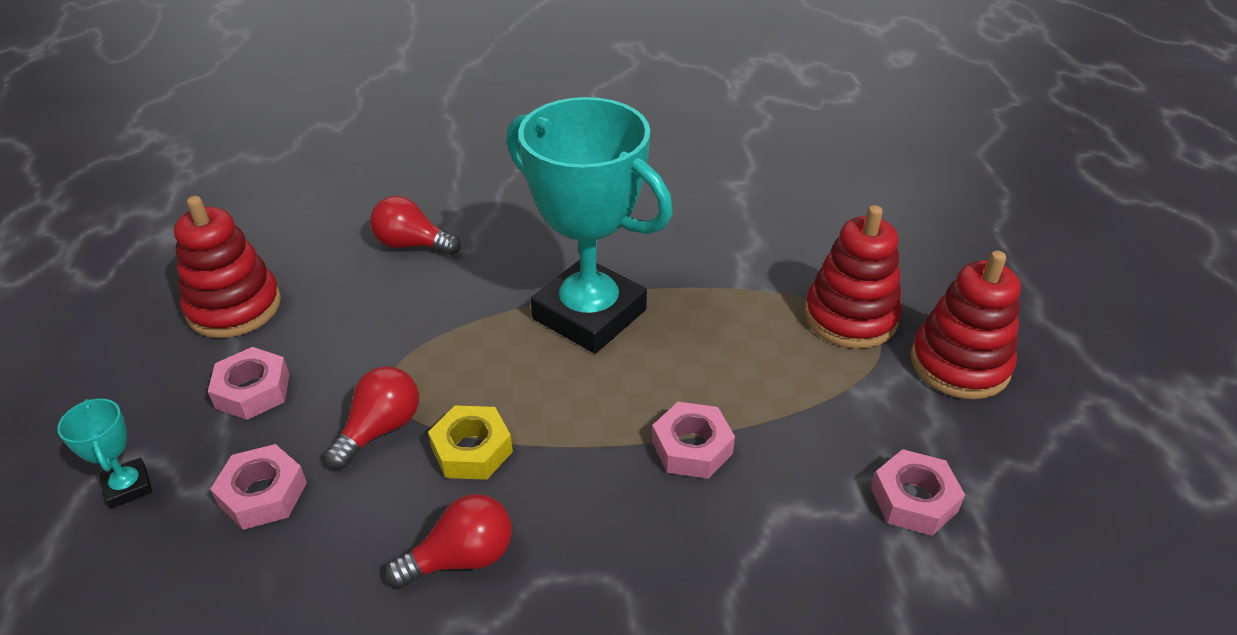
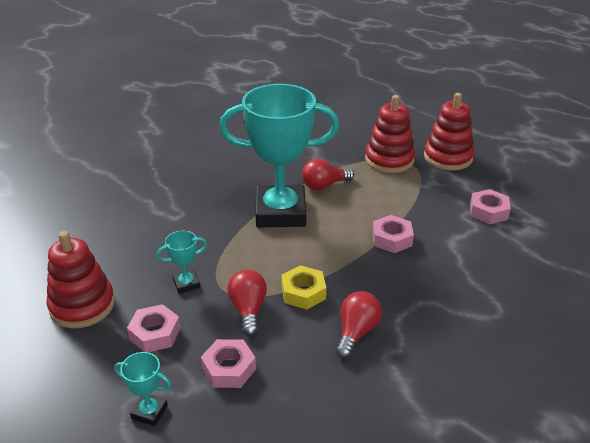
camera: 40 degrees left, 5 degrees down
red light bulb [370,196,461,255] -> red light bulb moved to [302,159,354,190]
none -> turquoise trophy [157,230,207,294]

